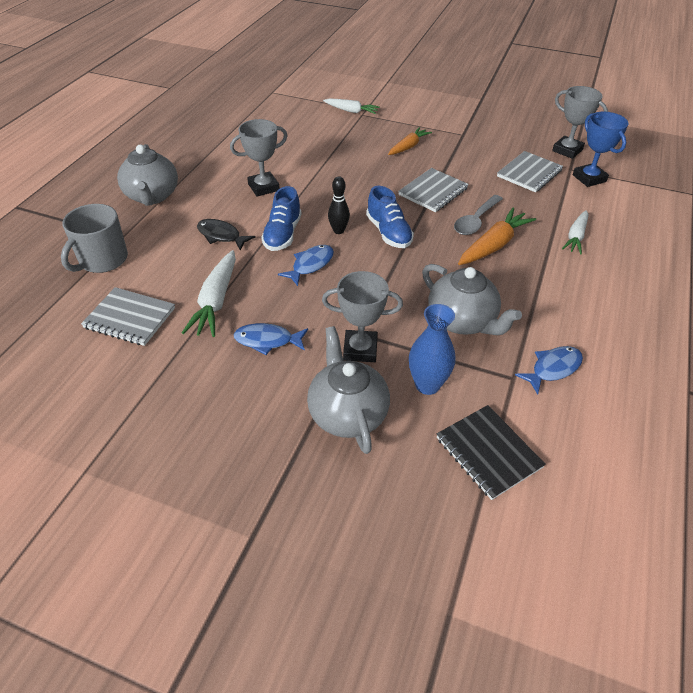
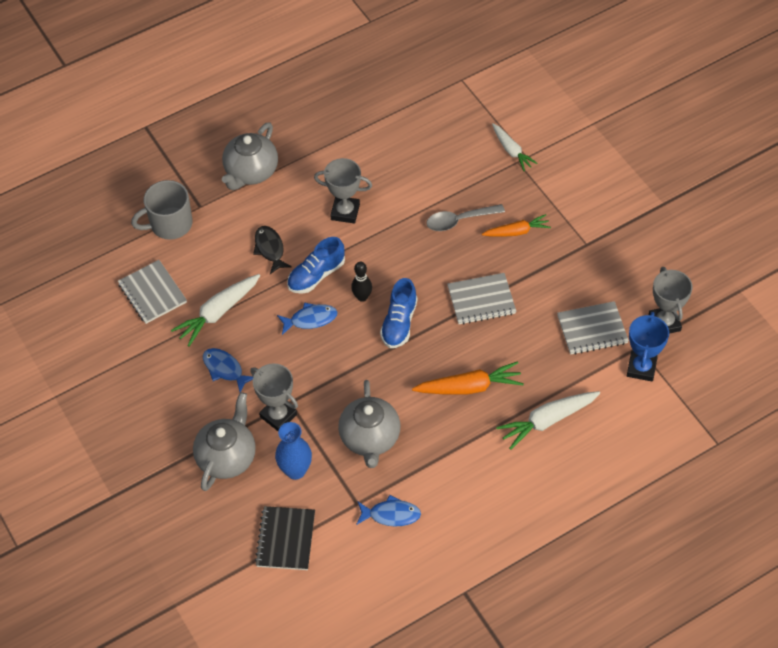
camera: 40 degrees right, 10 degrees up
grey spoon [454,195,503,235] -> grey spoon moved to [426,204,505,231]
white carrot [562,210,588,254] -> white carrot [496,391,600,450], size x1.50

